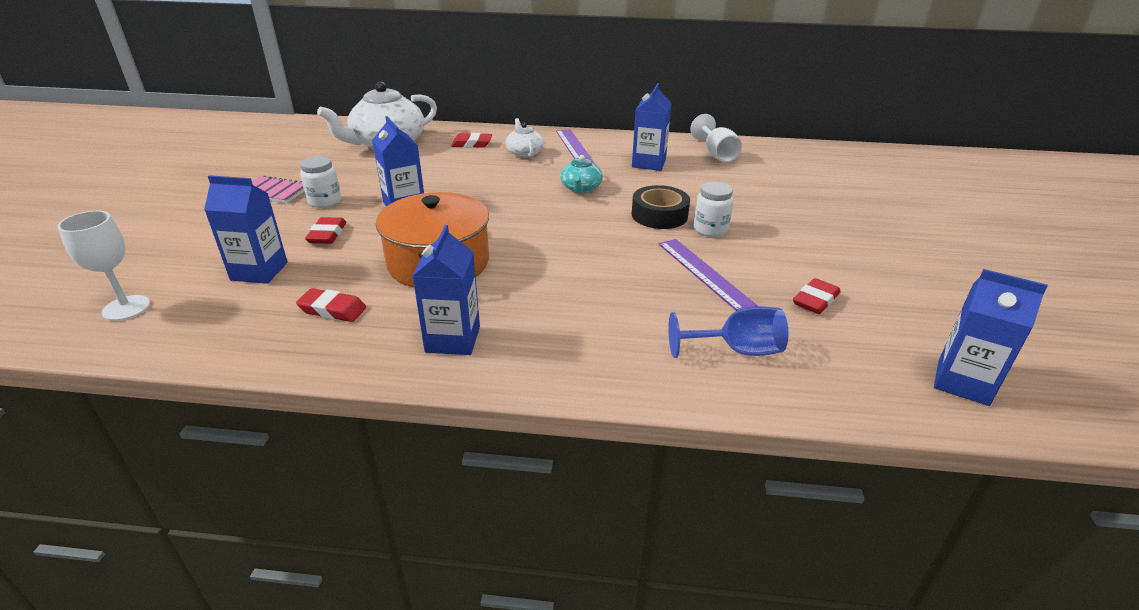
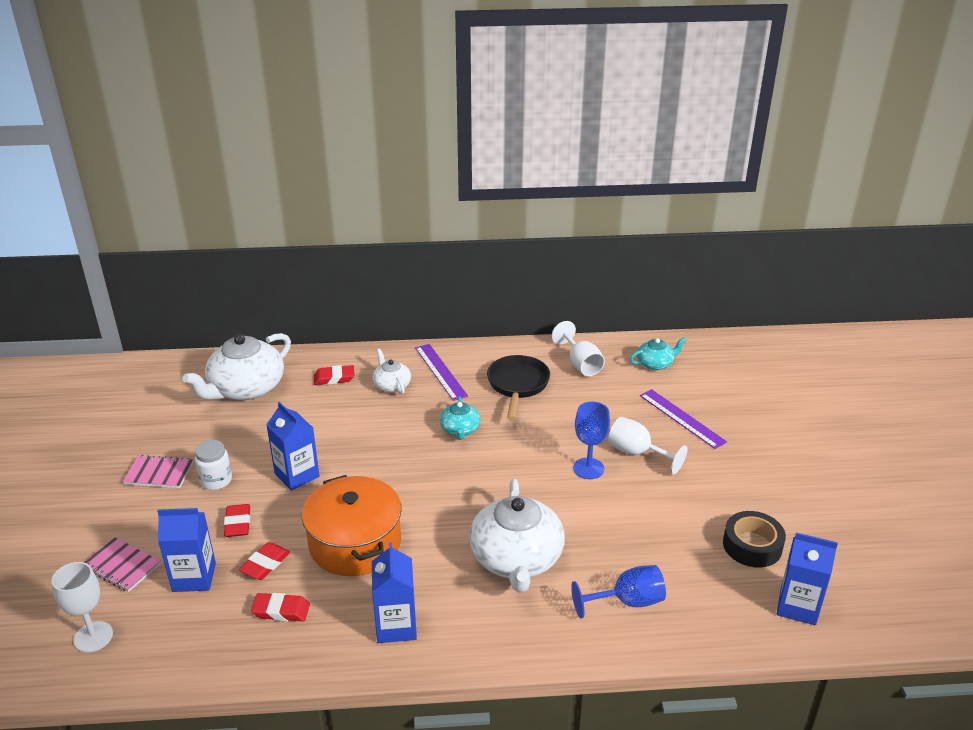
camera: 10 degrees left, 0 degrees up
blue carton [632,83,672,171] -> black pan [487,355,550,420]
black tape [632,185,690,229] -> black tape moved to [723,511,786,568]
purple ruler [659,239,758,311] -> purple ruler moved to [640,389,727,449]
white jar [694,182,733,237] -> blue goblet [573,402,610,479]
red eraser [793,278,840,314] -> red eraser moved to [239,542,290,580]
none -> pink notebook [84,537,161,592]
none -> white teapot [469,479,565,592]
none -> white goblet [608,417,688,474]
none -> turquoise teapot [630,337,686,370]

